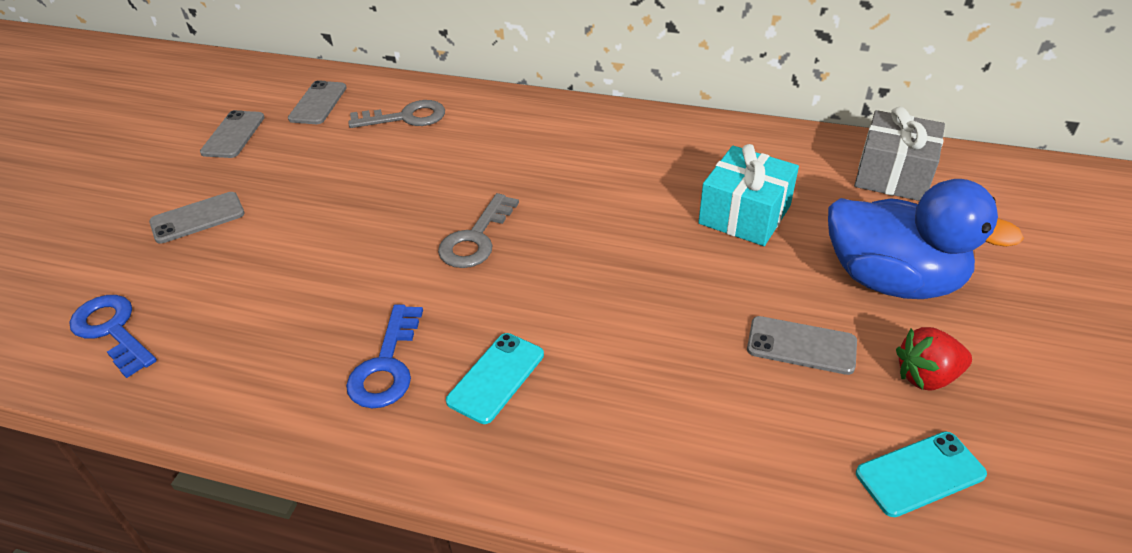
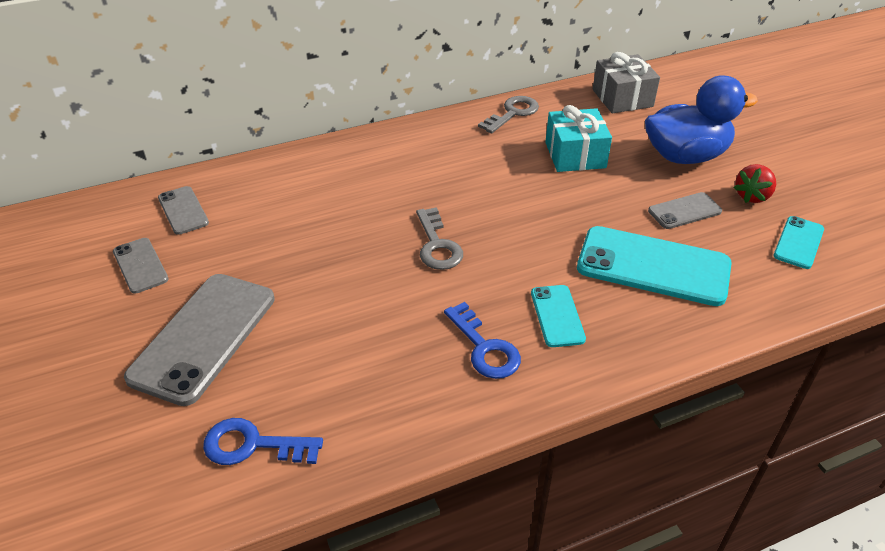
camera: 40 degrees left, 0 degrees up
grey phone [149,192,245,244] -> grey phone [124,274,275,406], size x1.95
grey key [348,100,445,128] -> grey key moved to [478,96,539,133]
none -> turquoise phone [577,226,732,306]

